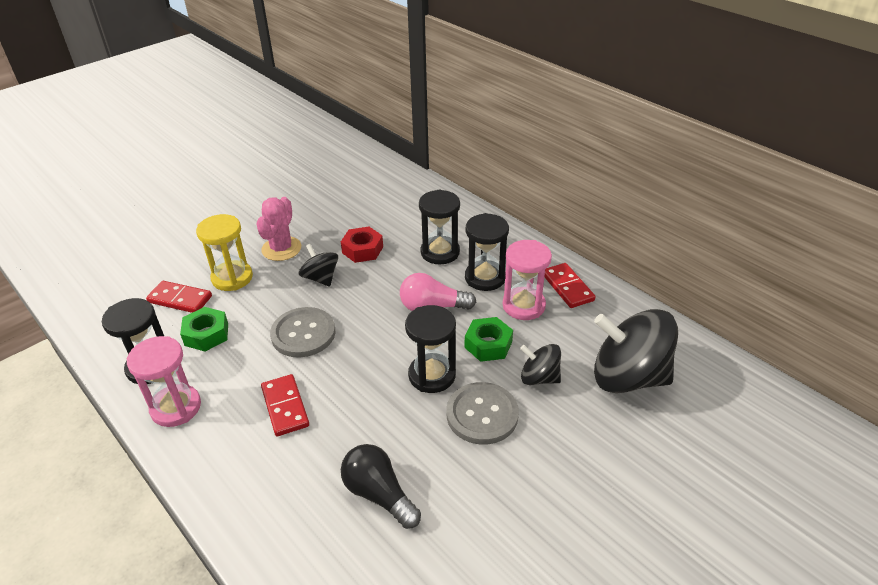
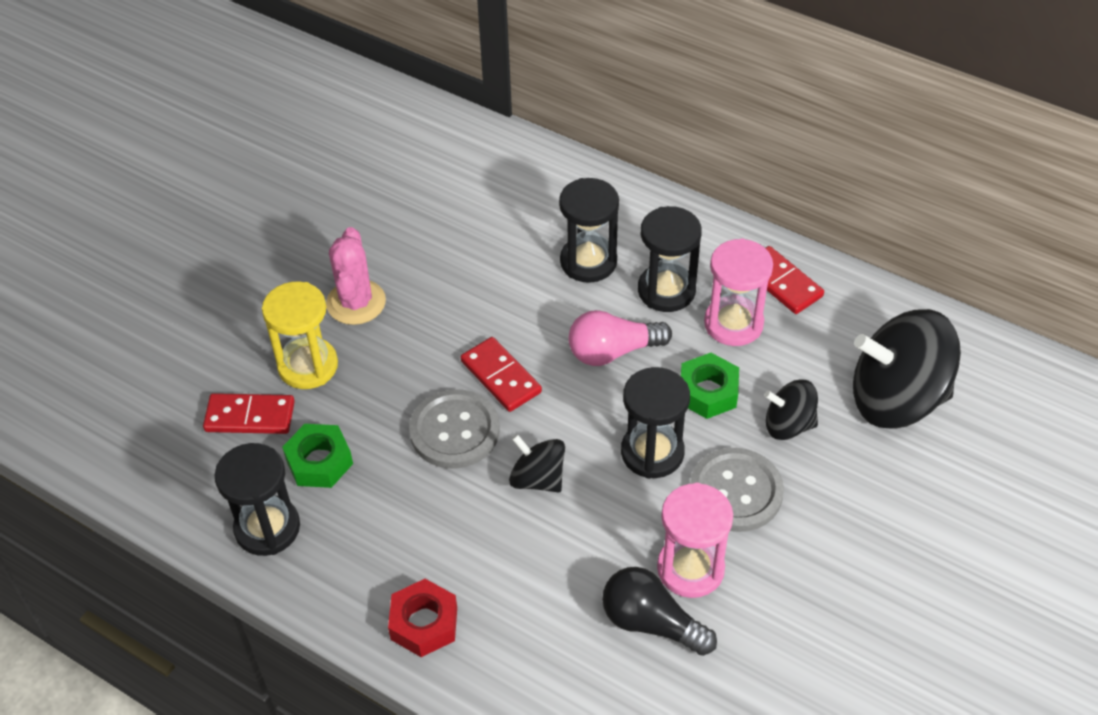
camera: 15 degrees left, 10 degrees up
pink hourglass [126,336,201,427] -> pink hourglass moved to [657,483,733,598]
red domino [261,374,309,436] -> red domino moved to [461,337,542,412]
black spinning top [299,244,338,287] -> black spinning top moved to [509,434,565,493]
red nut [341,227,383,263] -> red nut moved to [388,579,457,657]

